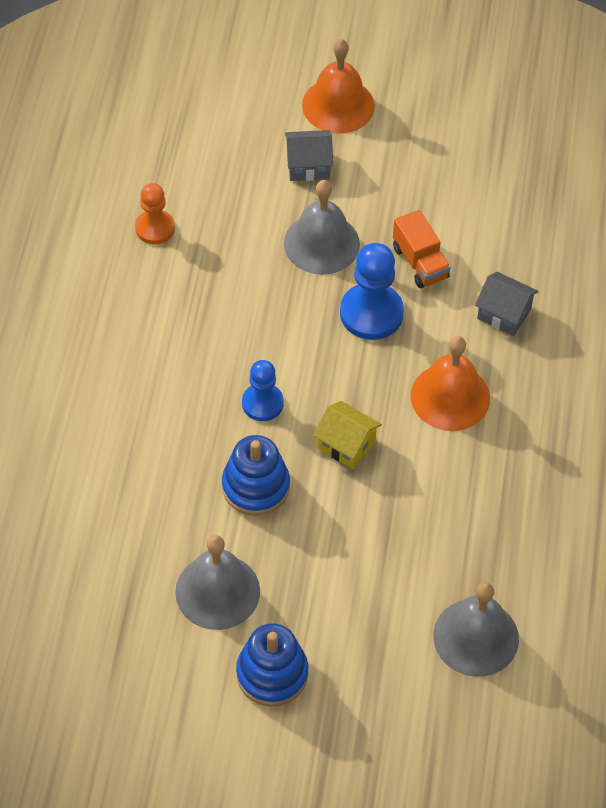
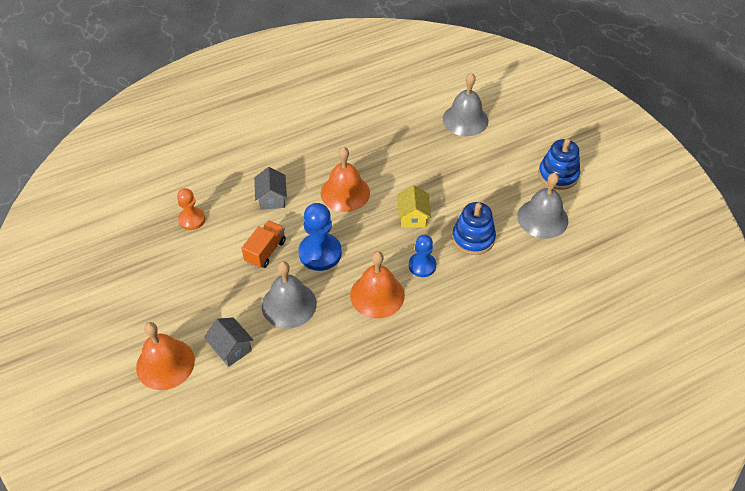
camera: 125 degrees left, 5 degrees down
orange pawn [135,183,175,244] -> orange pawn moved to [177,188,205,230]
none -> orange bell [350,251,405,319]

